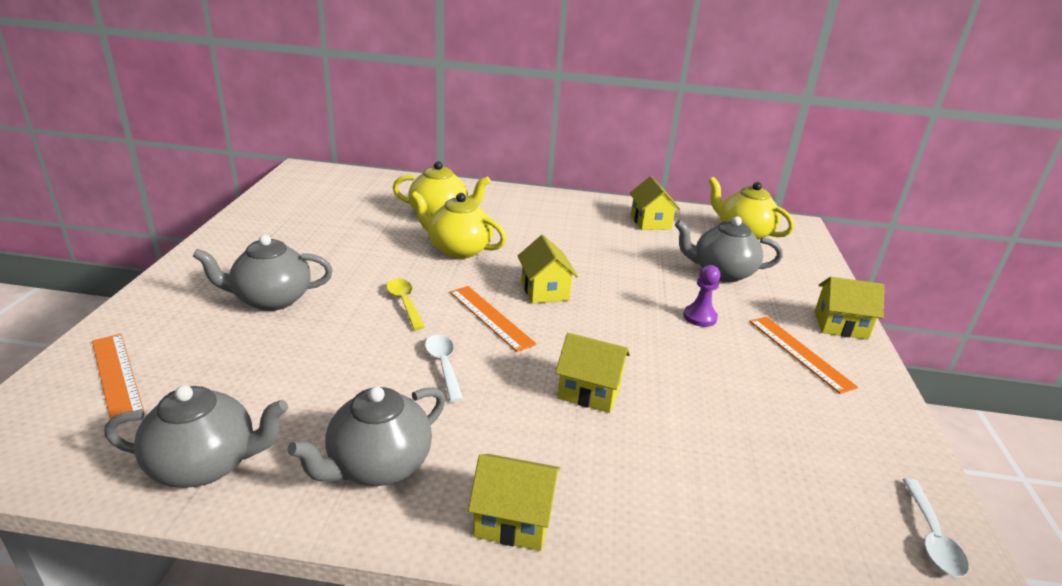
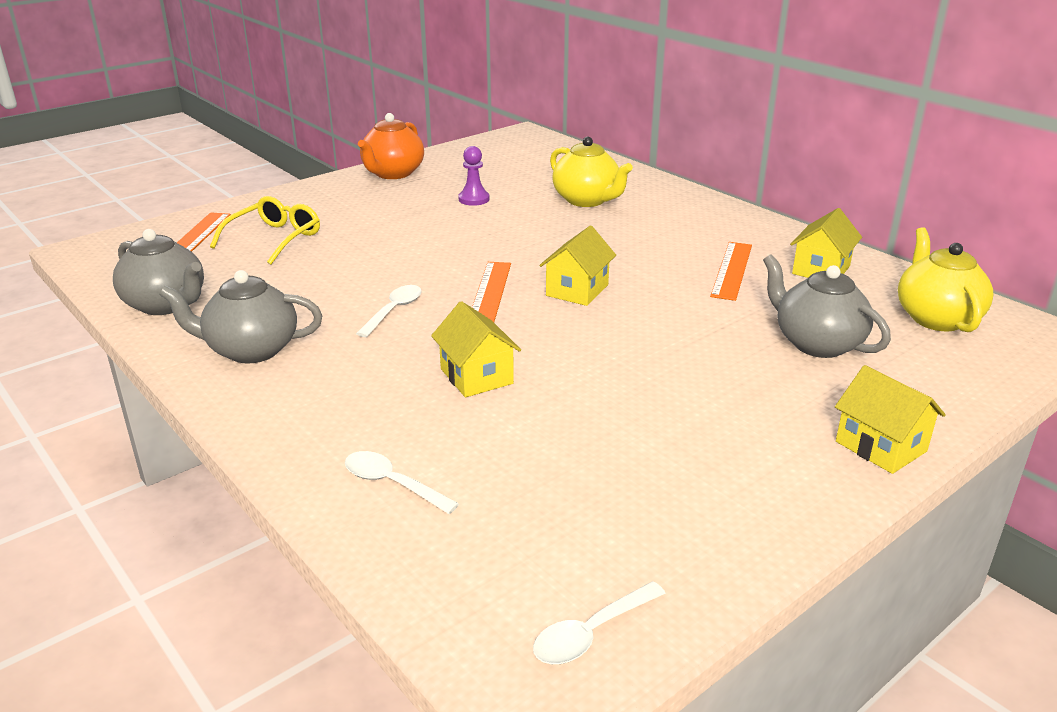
camera: 45 degrees right, 0 degrees up
grey teapot [193,235,333,311] -> none
yellow spoon [386,279,425,330] -> none
yellow teapot [411,191,506,259] -> none
yellow house [468,454,561,551] -> none
purple pawn [683,265,720,327] -> purple pawn moved to [458,146,489,206]
orange ruler [749,317,858,394] -> orange ruler moved to [710,242,752,301]
none -> yellow glasses [210,196,320,265]
none -> white spoon [345,451,459,514]
none -> orange teapot [358,113,424,179]

